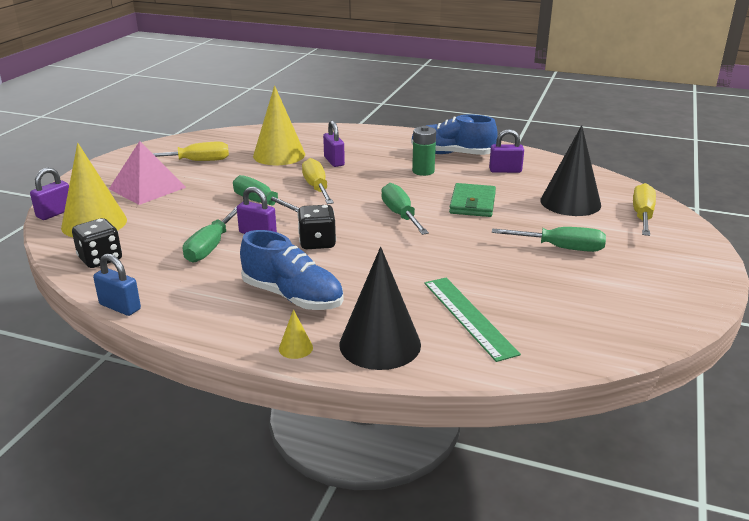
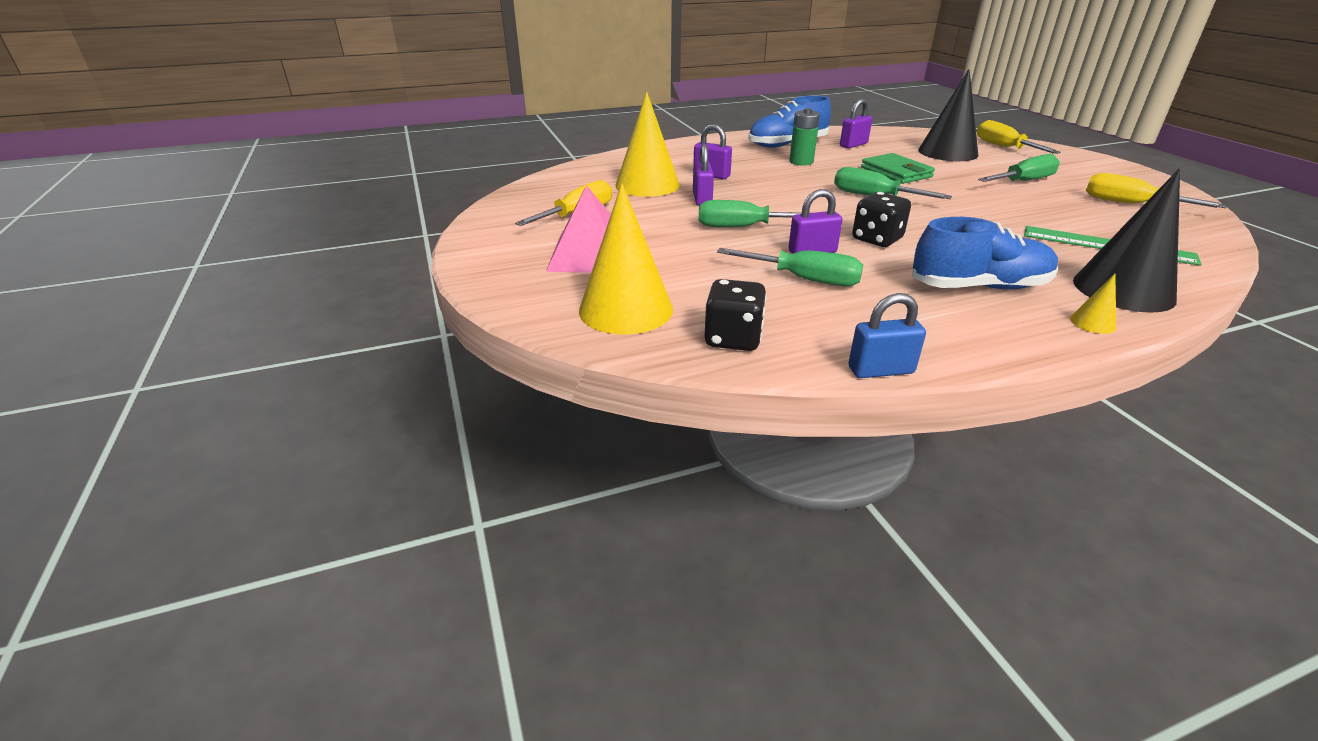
camera: 40 degrees left, 5 degrees up
purple padlock [30,167,69,220] -> purple padlock moved to [693,144,714,205]
green screwdriver [183,206,237,263] -> green screwdriver turned 45 degrees counterclockwise [717,248,863,287]
yellow screwdriver [302,158,334,204] -> yellow screwdriver moved to [1086,173,1226,208]

